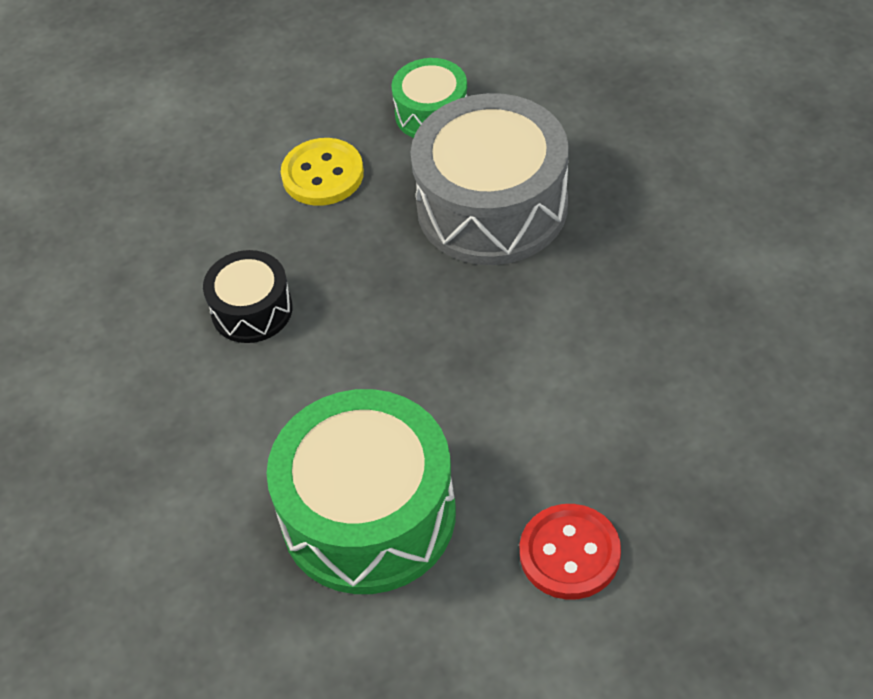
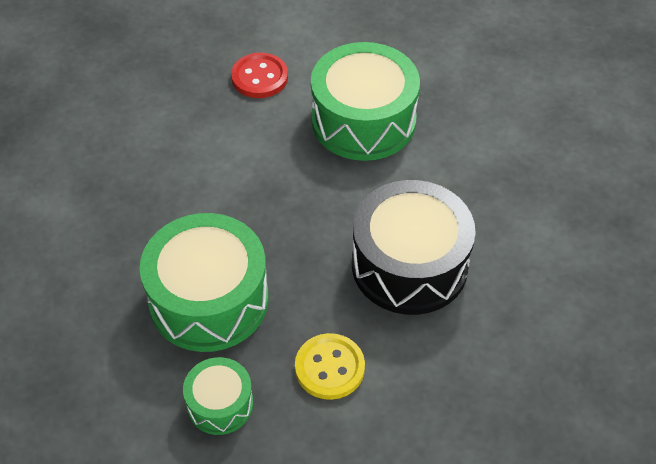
camera: 170 degrees left, 0 degrees up
black drum [203,250,293,343] -> black drum [352,180,476,315], size x1.92
grey drum [411,93,569,265] -> green drum [139,213,269,352]

